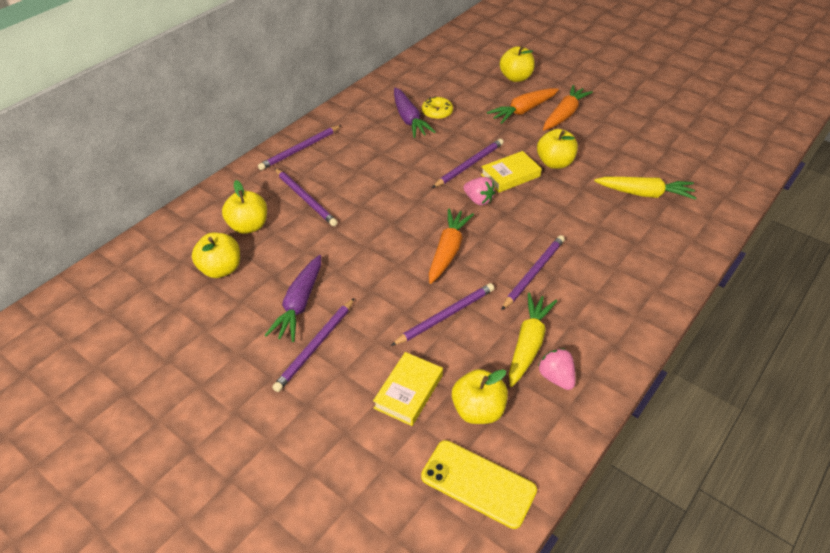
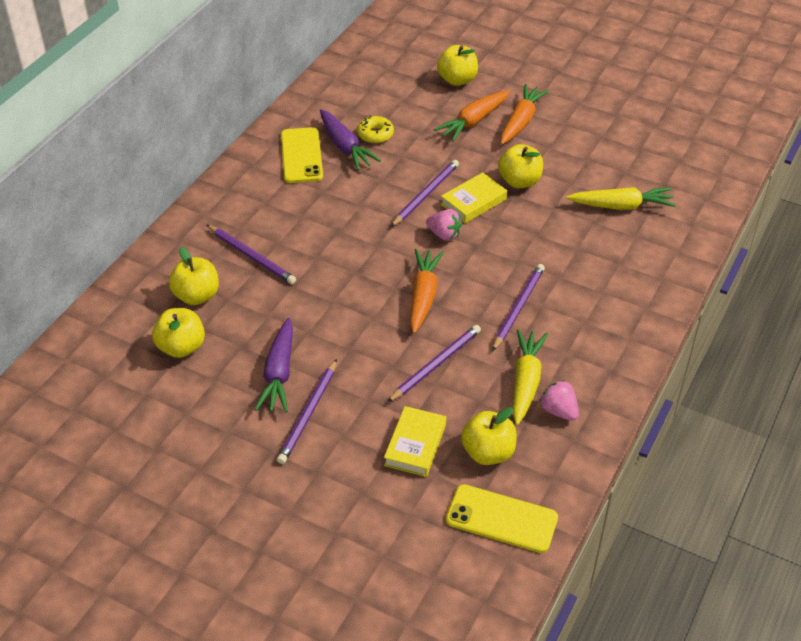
camera: 10 degrees left, 0 degrees up
purple pencil [258,125,341,170] -> none
none -> yellow phone [281,127,323,183]

